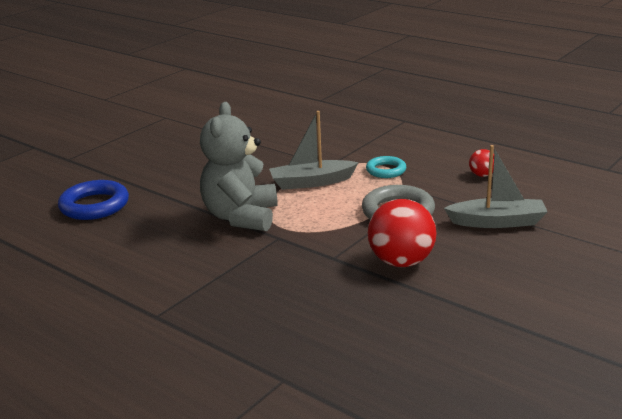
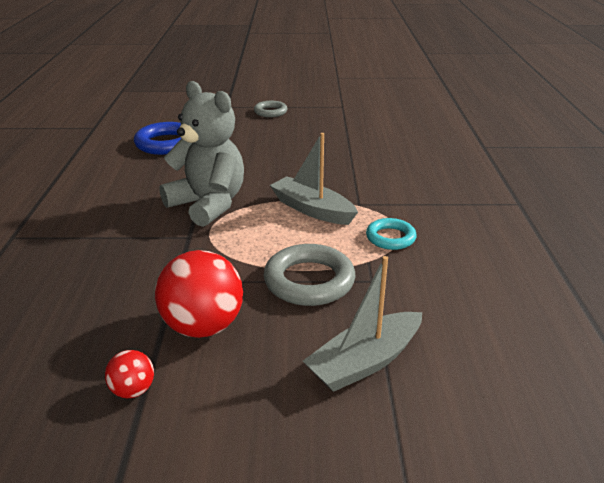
camera: 50 degrees right, 5 degrees up
grey teddy bear [200,102,278,231] -> grey teddy bear turned 75 degrees clockwise [159,81,244,227]
grey boat [444,145,548,228] -> grey boat turned 90 degrees clockwise [303,256,422,392]
red ball [469,149,494,177] -> red ball moved to [105,350,154,398]
none -> grey ring [254,101,287,117]

